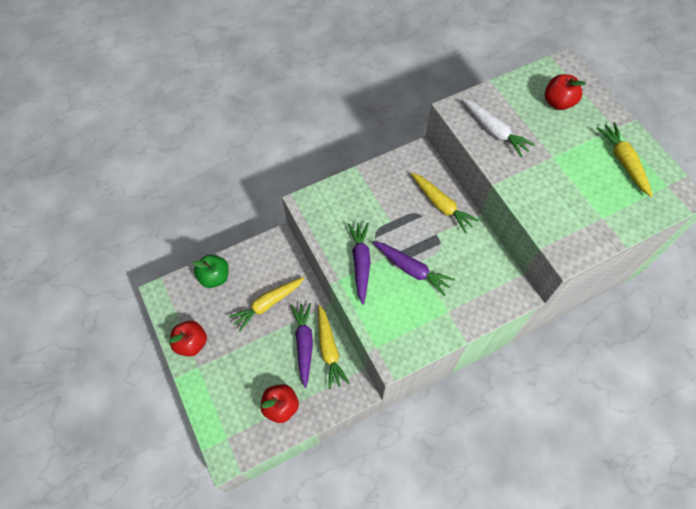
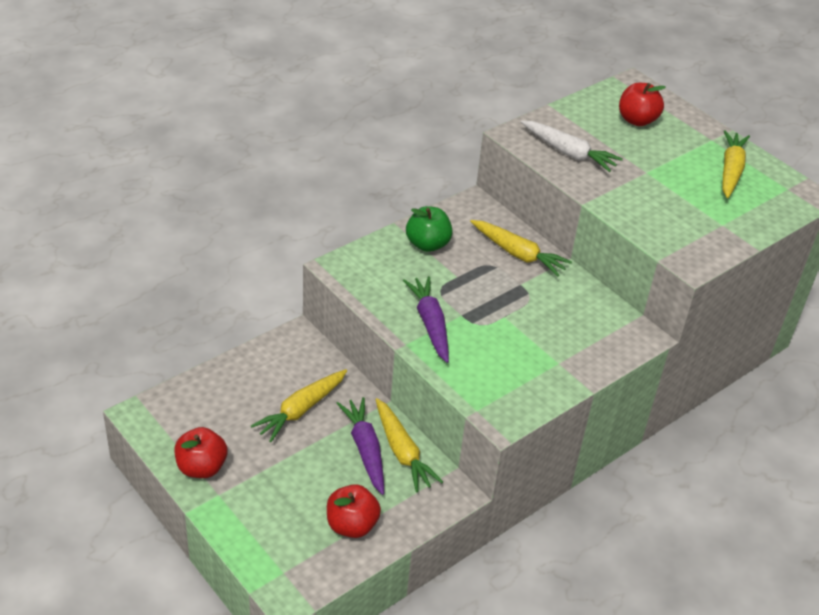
camera: 15 degrees left, 20 degrees down
green apple [192,254,229,288] -> green apple moved to [406,206,453,252]
purple carrot [373,241,455,296] -> none
yellow carrot [596,122,653,197] -> yellow carrot turned 45 degrees clockwise [723,130,750,198]

